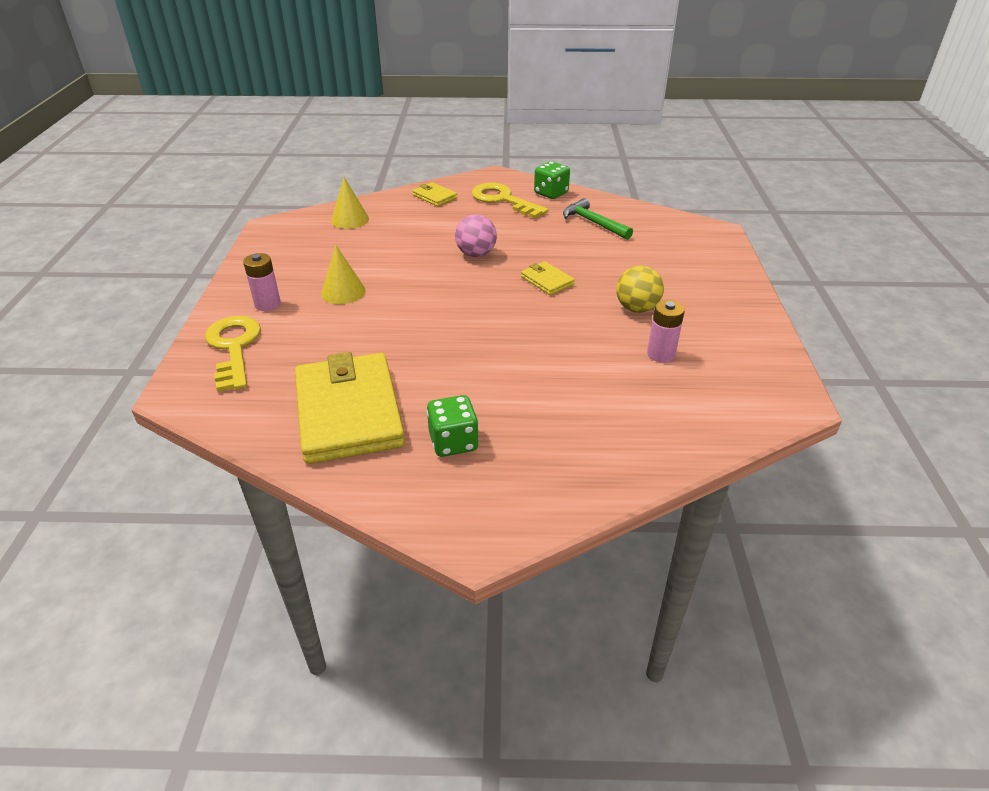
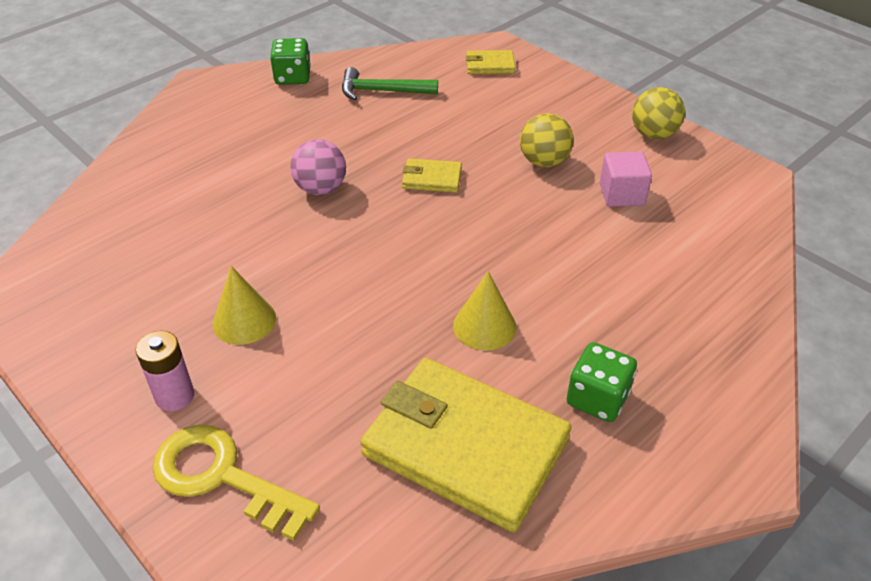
camera: 45 degrees left, 5 degrees up
yellow cone [331,177,369,229] -> yellow cone moved to [453,271,516,351]
yellow wallet [413,182,457,207] -> yellow wallet moved to [466,50,516,74]
yellow key [471,183,549,218] -> none
pink battery [647,300,685,363] -> pink cube [600,151,652,207]
none -> yellow ball [632,87,685,139]

